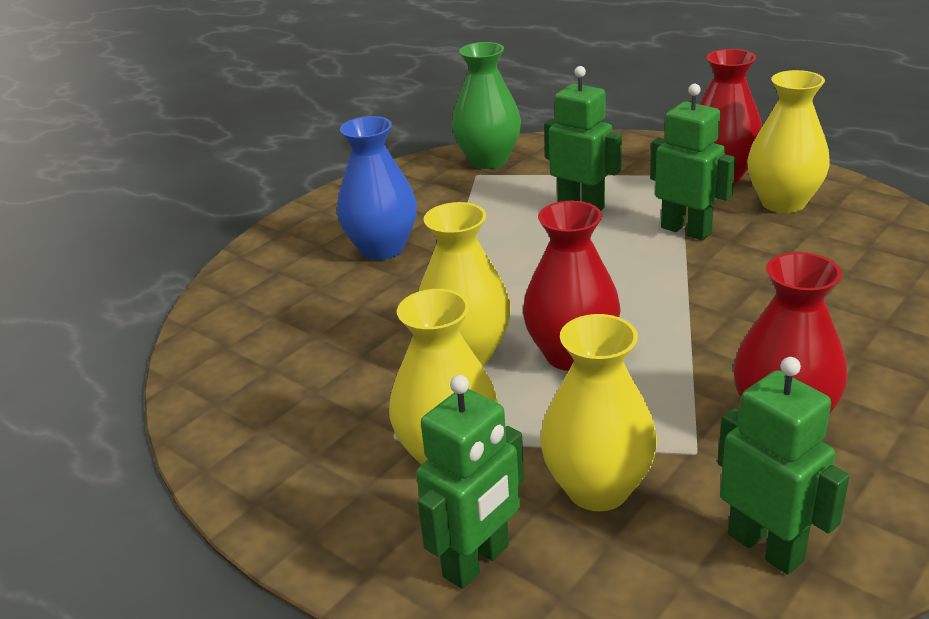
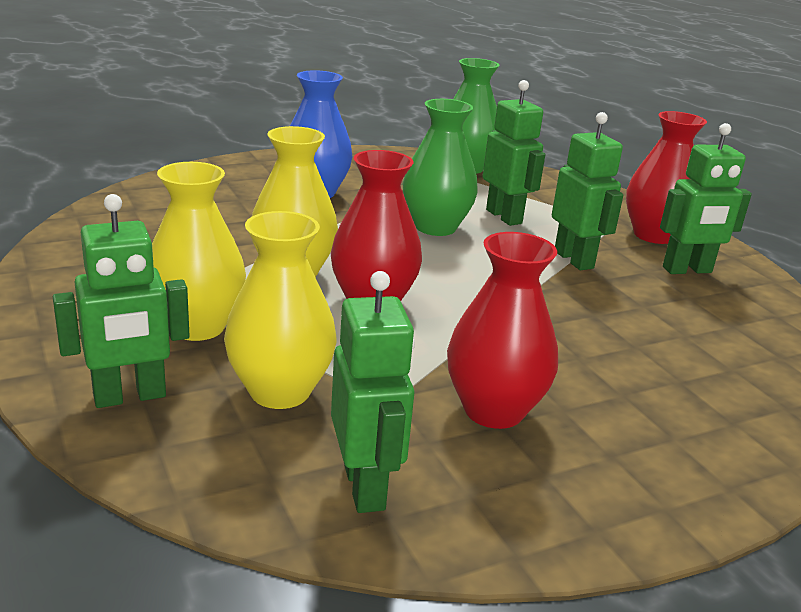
camera: 20 degrees right, 5 degrees down
yellow vase [747,70,830,213] -> green robot [660,123,752,274]
none -> green vase [403,99,478,236]

